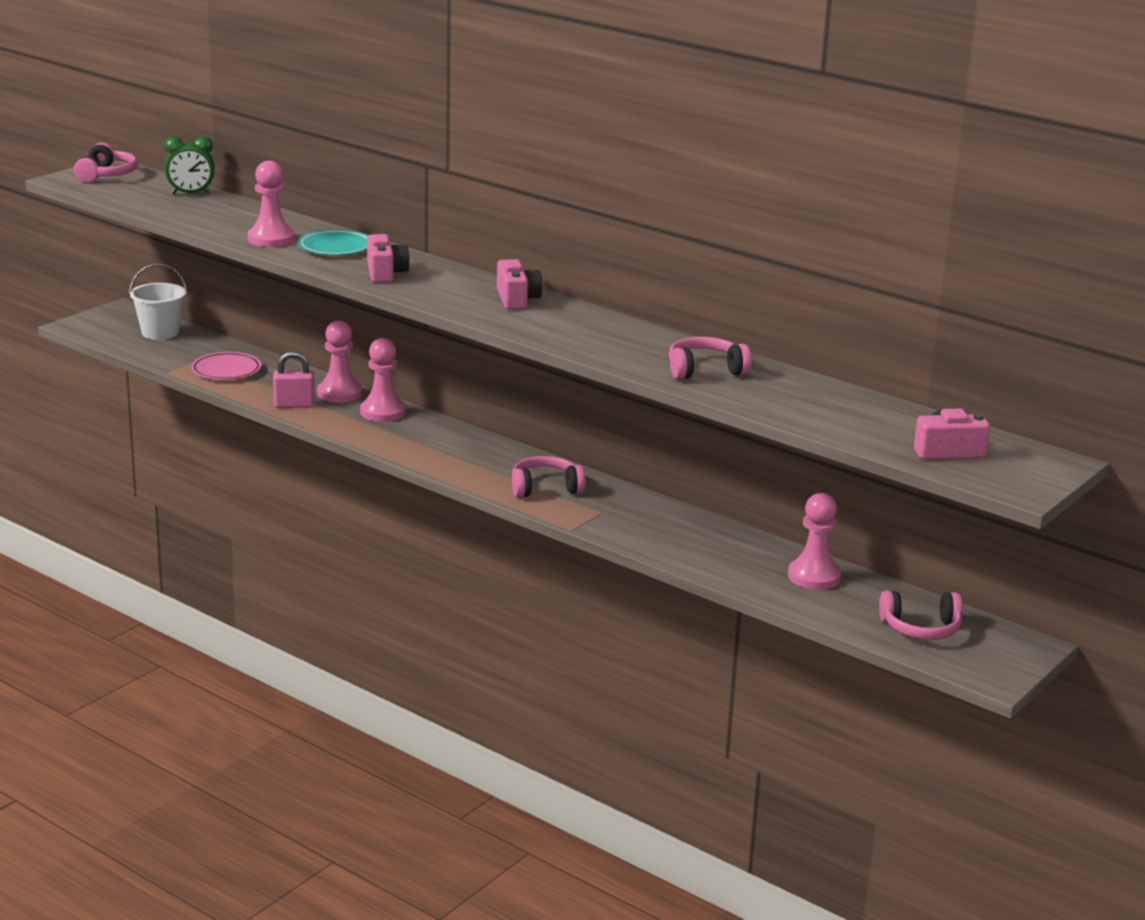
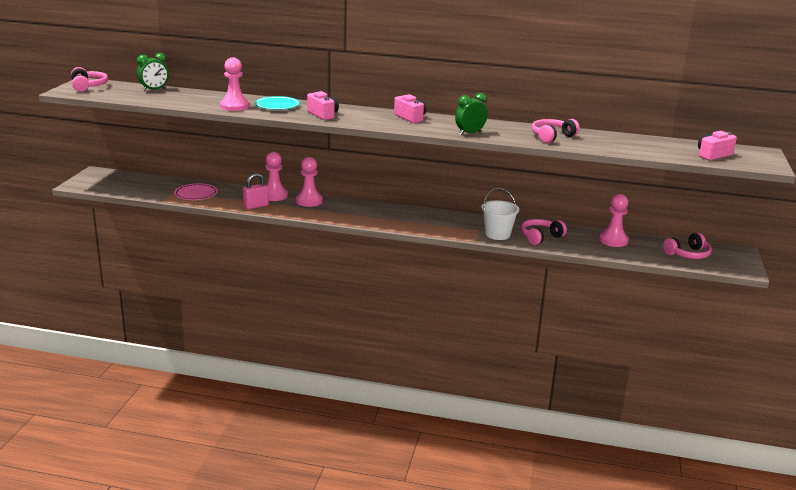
camera: 25 degrees left, 0 degrees up
white bucket [129,263,187,340] -> white bucket moved to [481,188,519,240]
pink headphones [512,456,586,498] -> pink headphones moved to [521,219,567,245]
none -> green clock [455,93,488,135]

